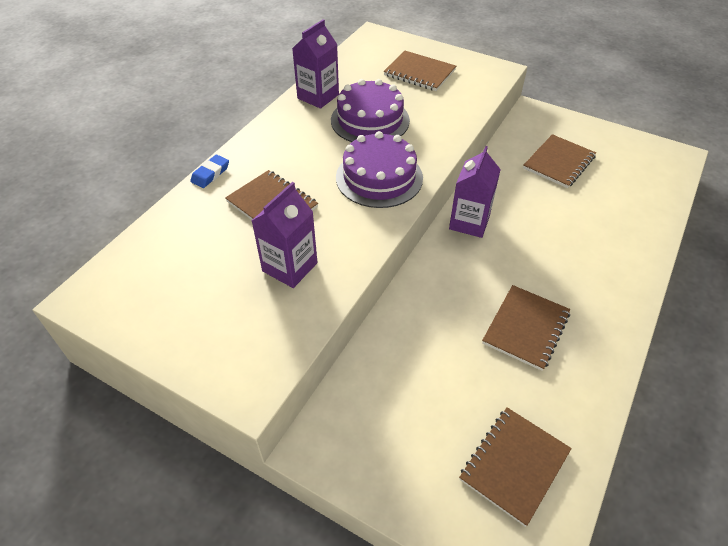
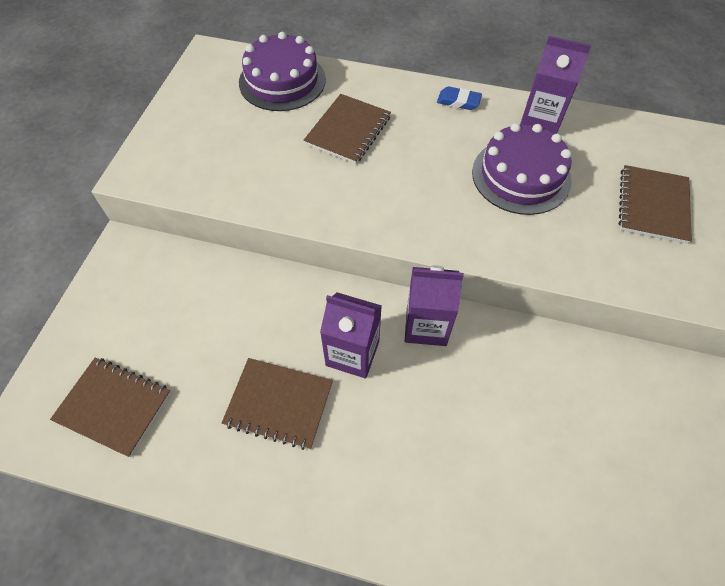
camera: 75 degrees right, 10 degrees up
blue eraser [190,155,229,188] -> blue eraser moved to [437,86,482,110]
purple carton [251,182,318,288] -> purple carton moved to [320,292,382,379]
purple cake [336,131,423,208] -> purple cake moved to [239,32,326,111]
brown notebook [523,134,596,188] -> none

